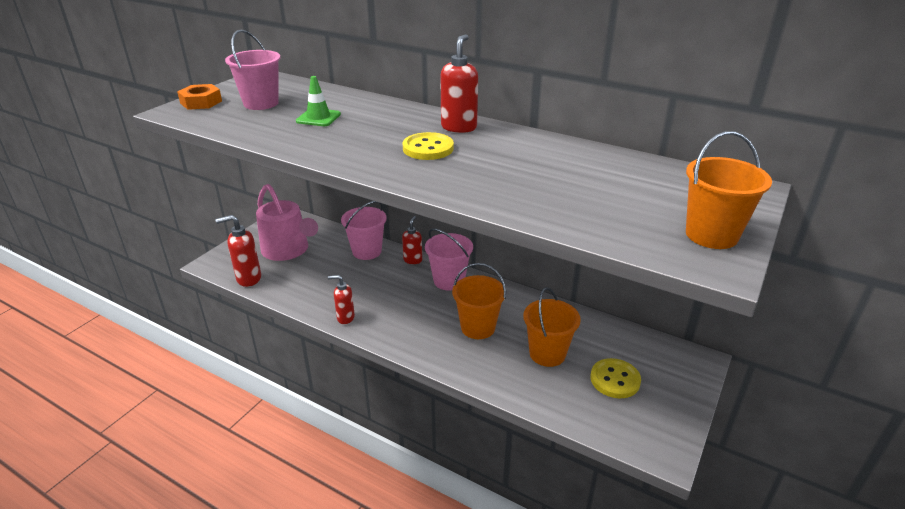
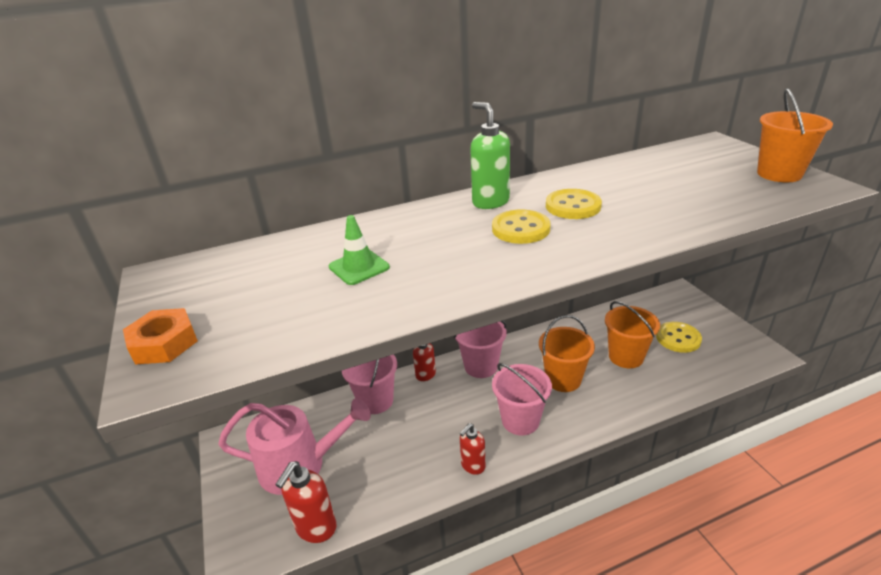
camera: 50 degrees left, 0 degrees up
pink bucket [225,30,281,110] -> pink bucket moved to [492,363,552,436]
red soap dispenser [440,34,478,133] -> green soap dispenser [470,102,510,209]
none -> yellow button [546,189,602,219]

